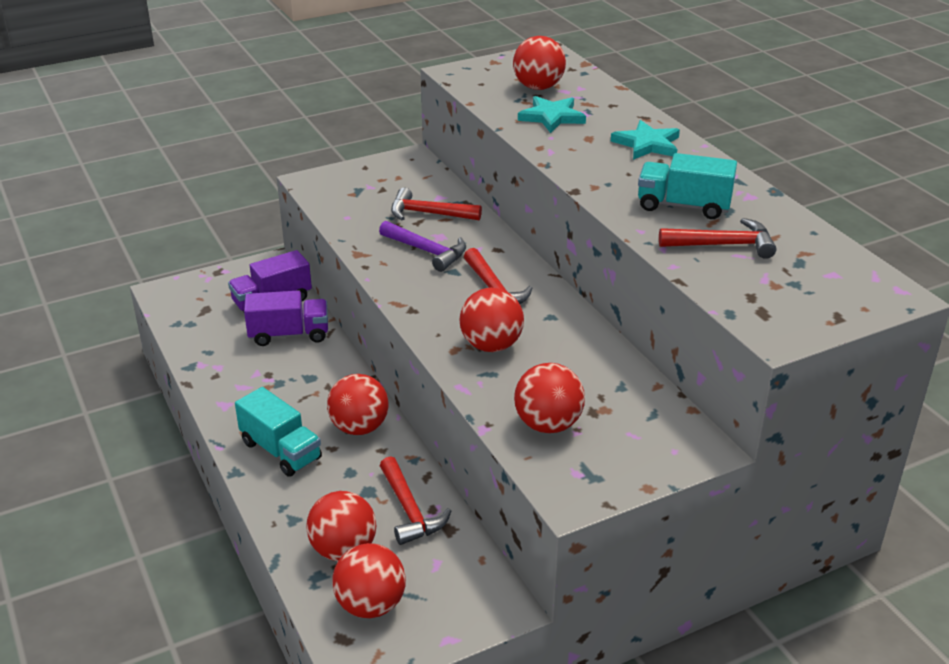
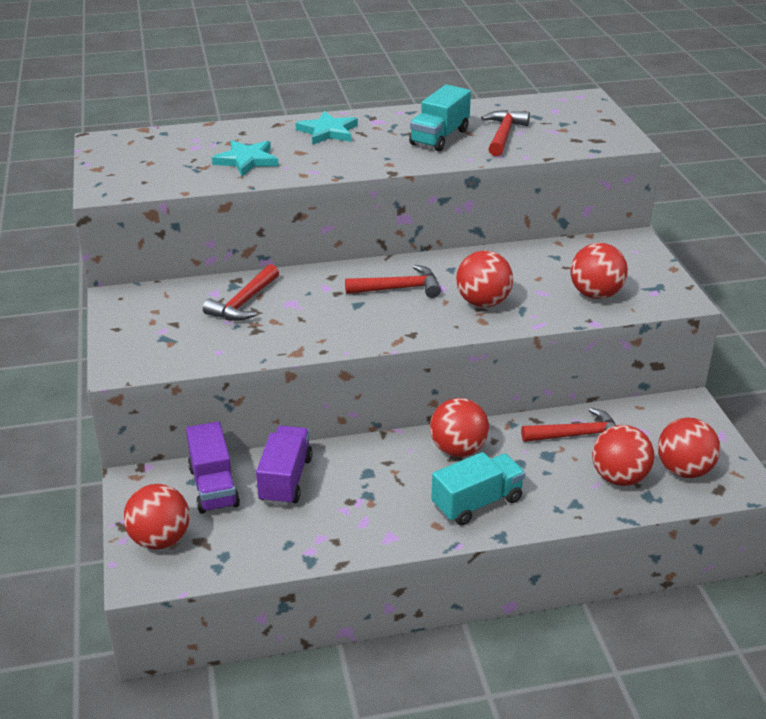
camera: 75 degrees left, 0 degrees up
purple hammer [379,221,466,272] -> none
red ball [513,36,566,90] -> red ball moved to [123,484,190,550]

